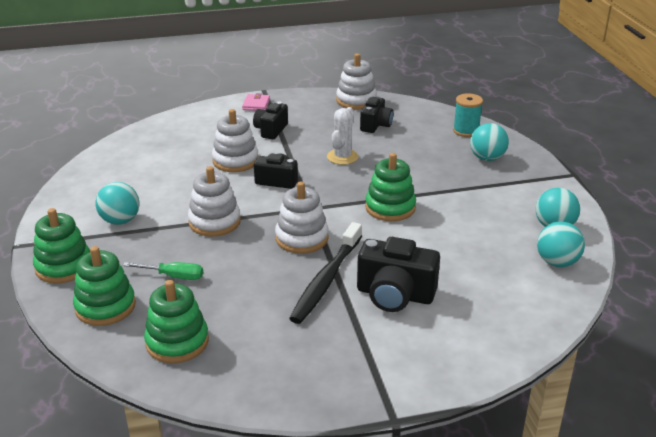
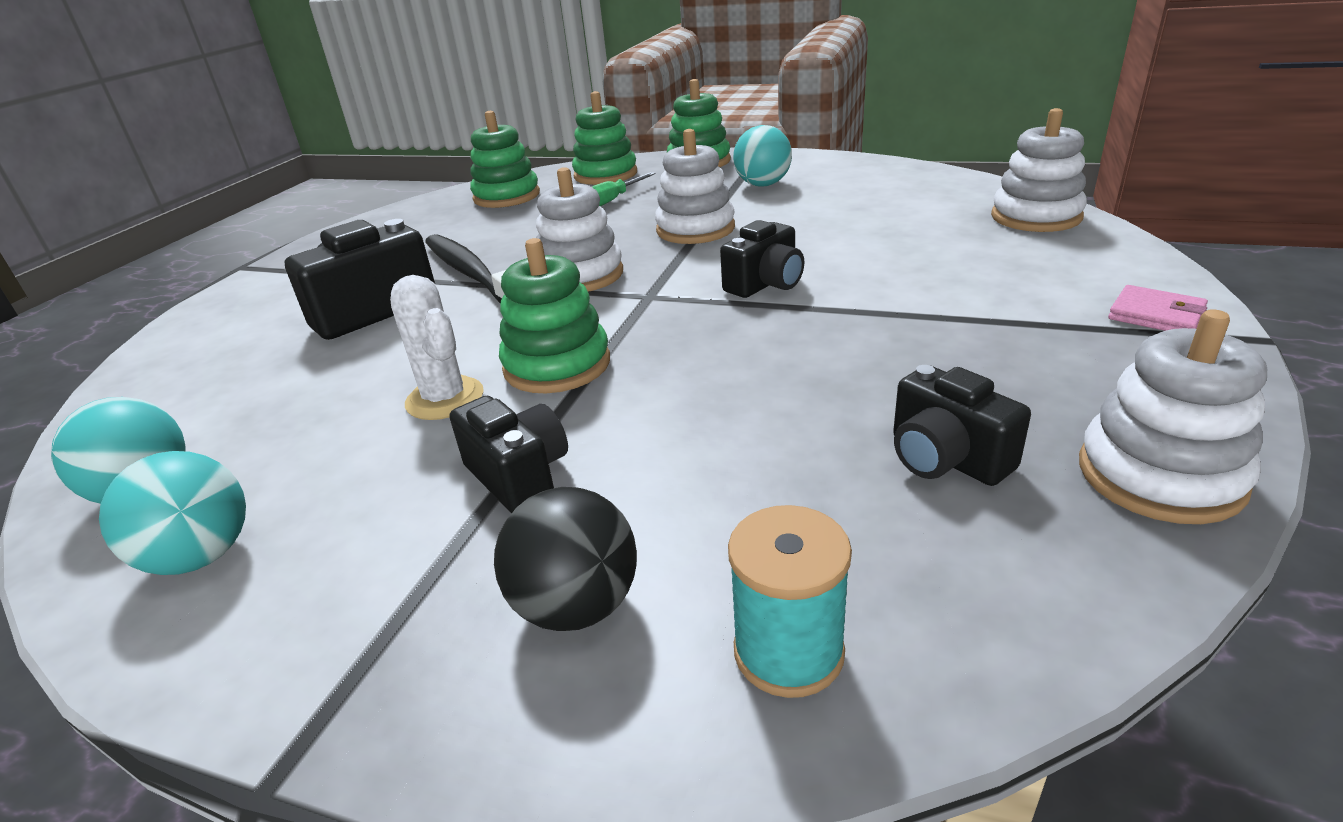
camera: 125 degrees right, 0 degrees up
white stacking toy [212,109,258,172] -> white stacking toy moved to [991,108,1087,232]
black camera [253,101,288,139] -> black camera moved to [449,396,568,513]
white cactus [327,107,358,165] -> white cactus moved to [390,275,484,420]
turquoise ball [470,123,509,161] -> black ball [494,487,637,631]

